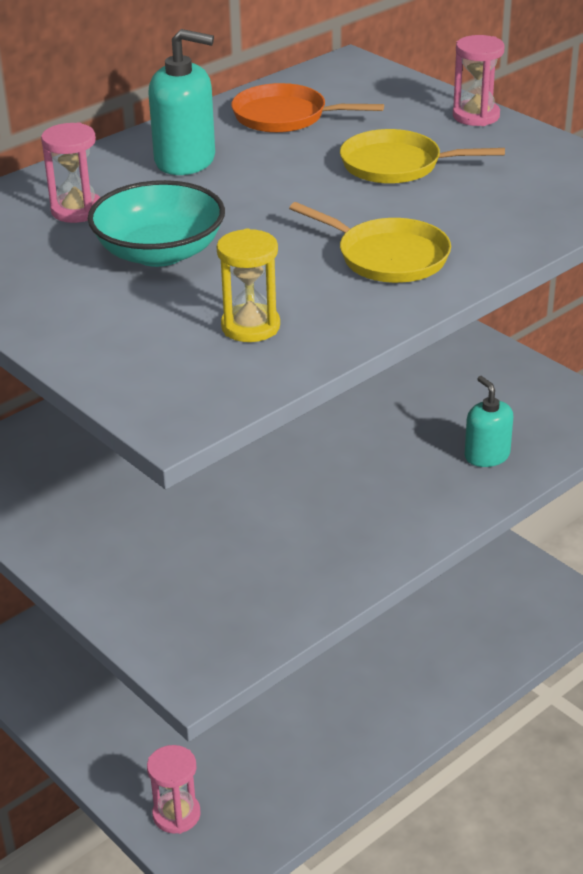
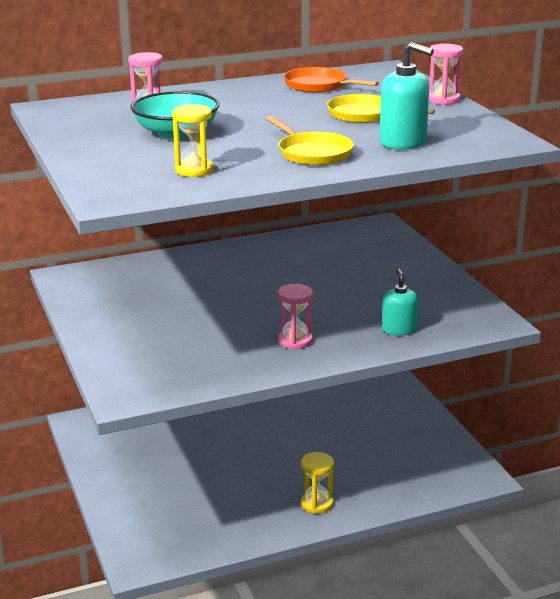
camera: 20 degrees right, 10 degrees down
pink hourglass [147,745,201,834] -> pink hourglass moved to [278,284,313,349]
turquoise soap dispenser [148,29,215,175] -> turquoise soap dispenser moved to [380,42,434,150]
none -> yellow hourglass [301,452,334,514]

